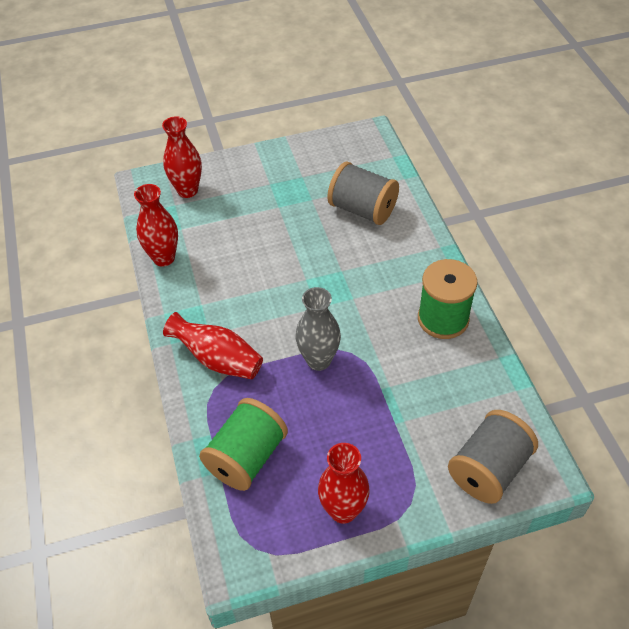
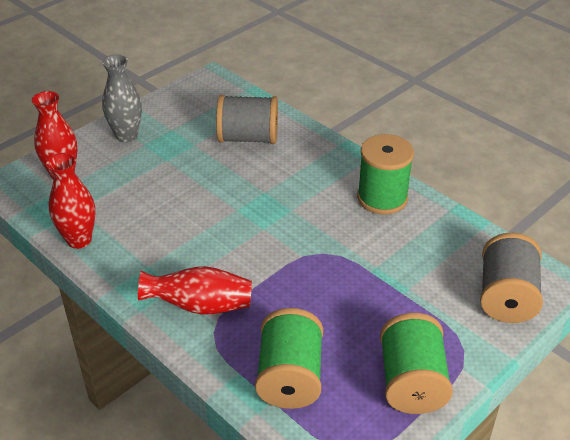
camera: 30 degrees left, 10 degrees down
grey vase [296,287,341,371] -> grey vase moved to [102,54,142,143]
red vase [318,443,370,524] -> green spool [380,313,453,414]

